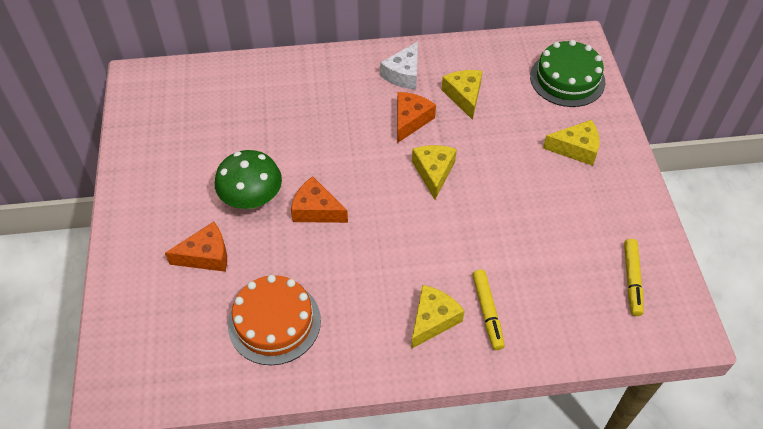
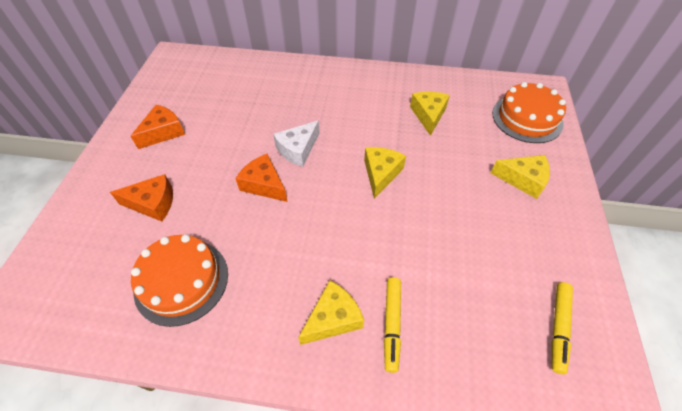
camera: 15 degrees right, 0 degrees up
green mushroom [215,150,282,209] -> none
white cheese [380,42,418,89] -> white cheese moved to [273,121,319,167]
orange cheese [397,92,436,143] -> orange cheese moved to [130,105,185,149]
green cake [530,40,605,107] -> orange cake [492,82,566,143]

